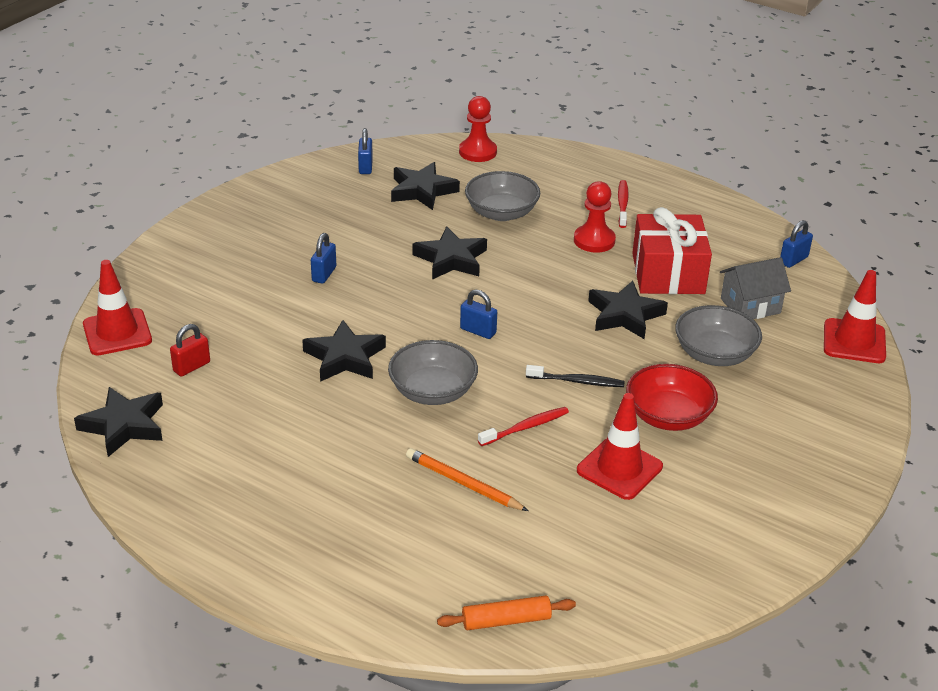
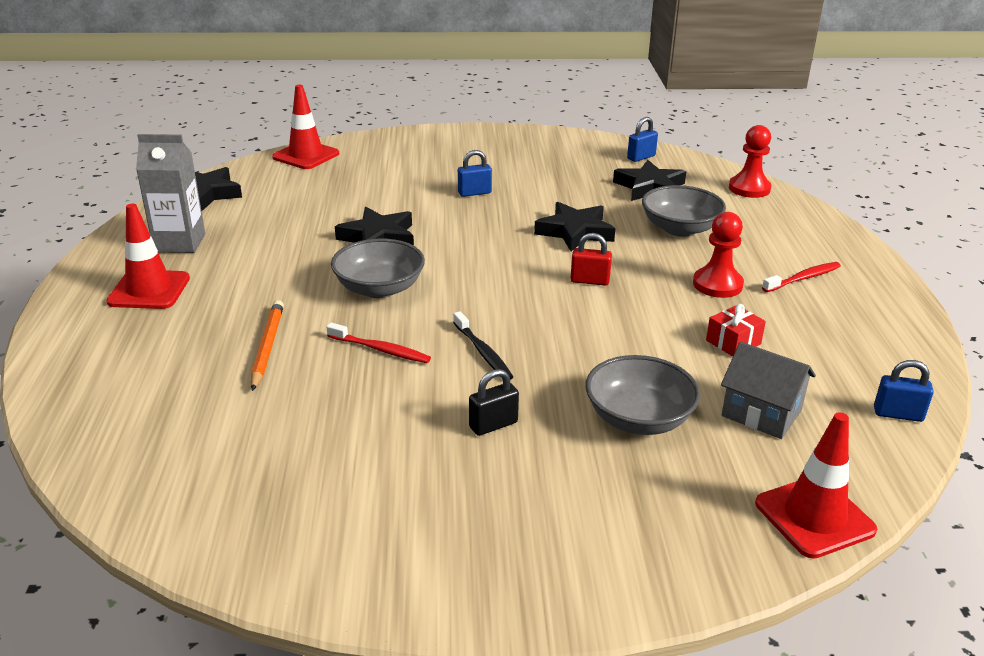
camera: 55 degrees right, 5 degrees down
red padlock [170,324,210,377] -> red padlock moved to [570,233,612,286]
orange rolling pin [437,596,576,630] -> none
blue padlock [460,289,497,339] -> none
red traffic cone [577,393,663,500] -> red traffic cone moved to [106,204,190,309]
black star [588,280,668,339] -> none
red bowl [626,364,718,431] -> black padlock [469,369,519,436]
red gift [632,207,712,294] -> red gift [706,304,766,357], size x0.46
none -> grey carton [136,134,205,253]

